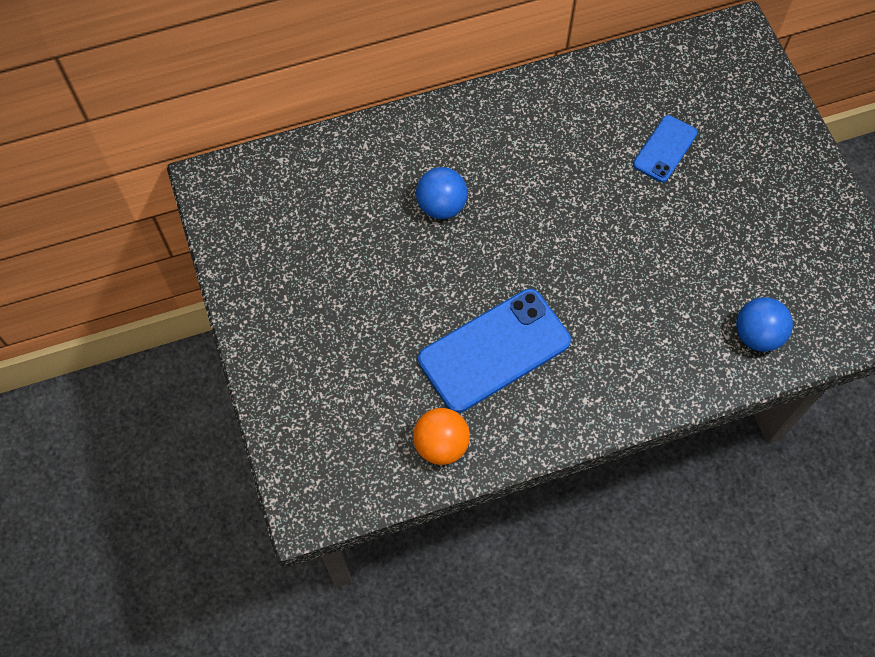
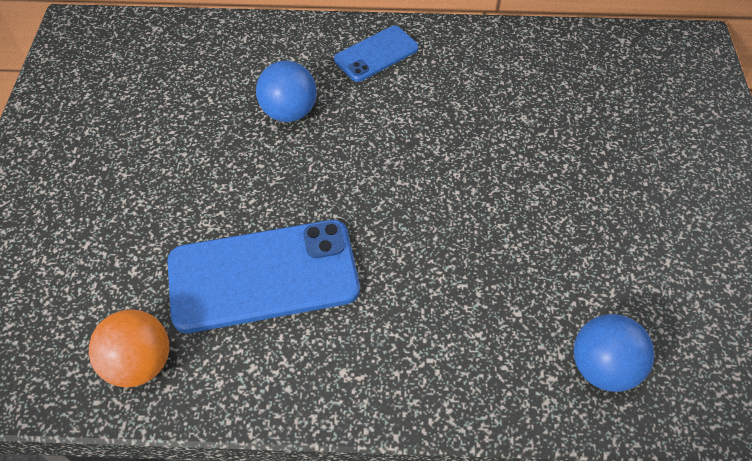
camera: 20 degrees right, 10 degrees down
blue phone [633,115,697,182] -> blue phone moved to [334,26,419,82]

